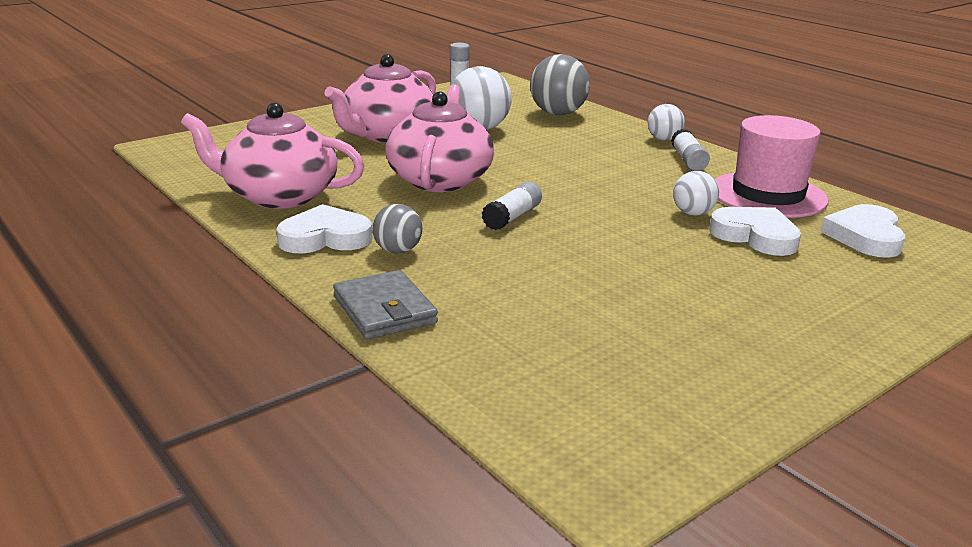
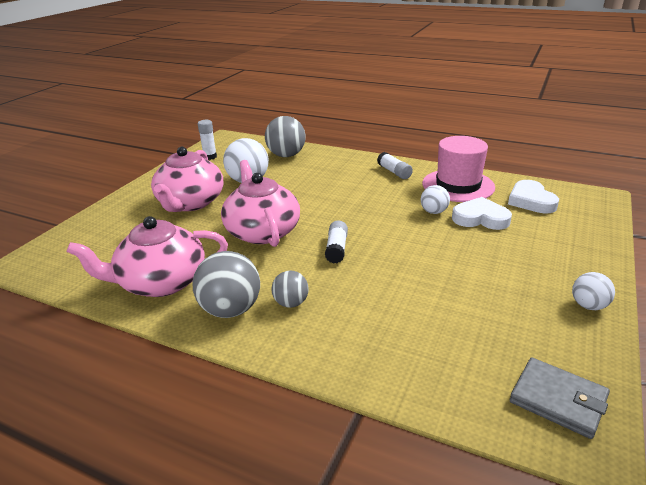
camera: 25 degrees left, 5 degrees up
white heart [276,204,372,254] -> grey ball [193,251,260,318]
grey wallet [333,270,438,339] -> grey wallet moved to [510,357,610,439]
white ball [648,104,685,141] -> white ball moved to [572,272,615,310]

